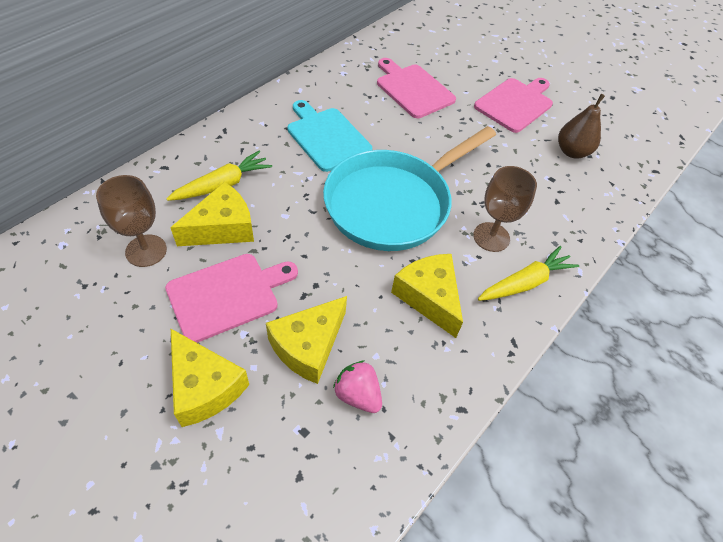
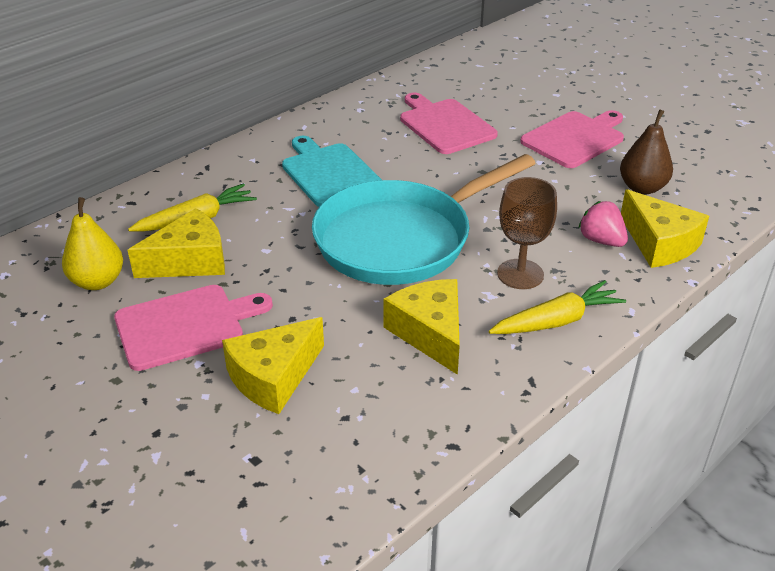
camera: 10 degrees right, 15 degrees down
brown goblet [96,175,167,267] -> yellow pear [62,197,123,290]
yellow cheese [171,329,249,427] -> yellow cheese moved to [621,189,709,268]
pink strawberry [333,361,382,413] -> pink strawberry moved to [579,201,628,247]

